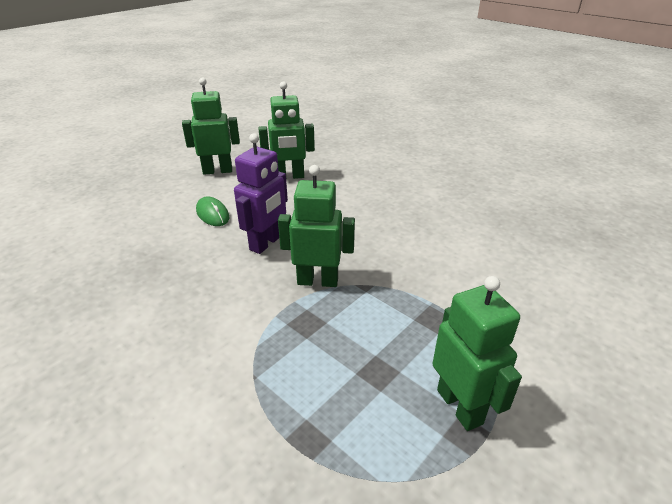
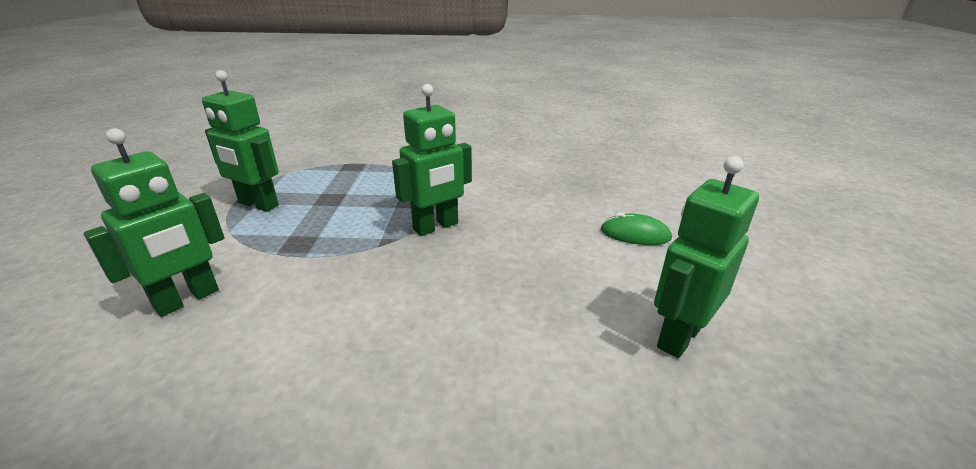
camera: 140 degrees right, 5 degrees down
green robot [182,77,240,175] -> green robot moved to [84,128,224,317]
purple robot [234,133,288,254] -> none

